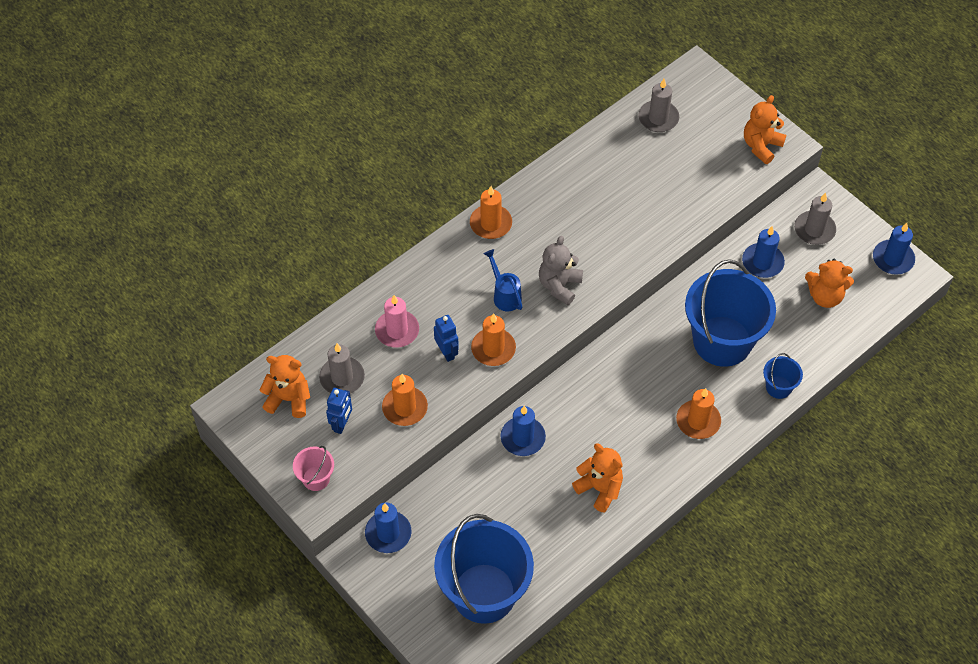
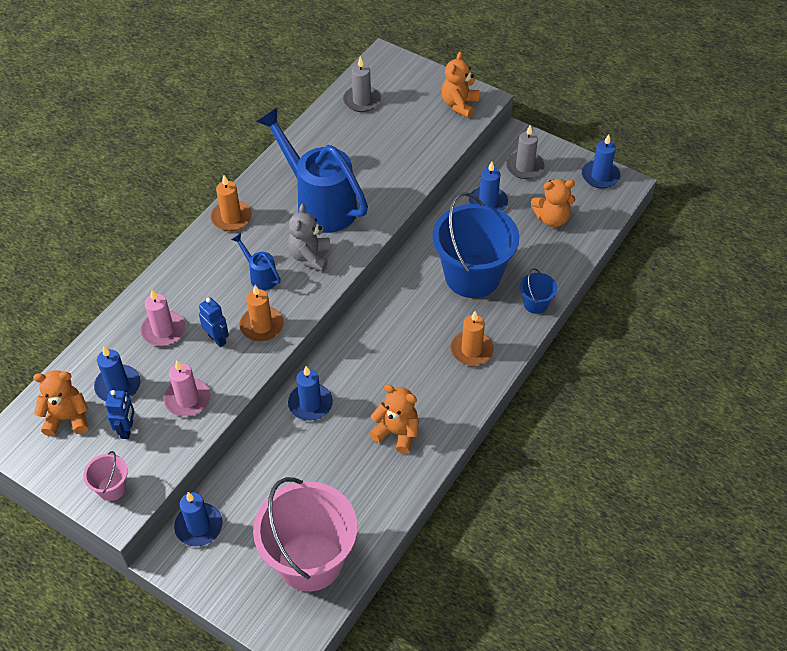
camera: 15 degrees left, 5 degrees down
grey candle [319,343,365,394] -> blue candle [94,346,140,401]
orange candle [382,374,428,426] -> pink candle [164,360,211,417]
blue bucket [434,514,534,624] -> pink bucket [253,477,357,592]
none -> blue watering can [256,108,368,233]

